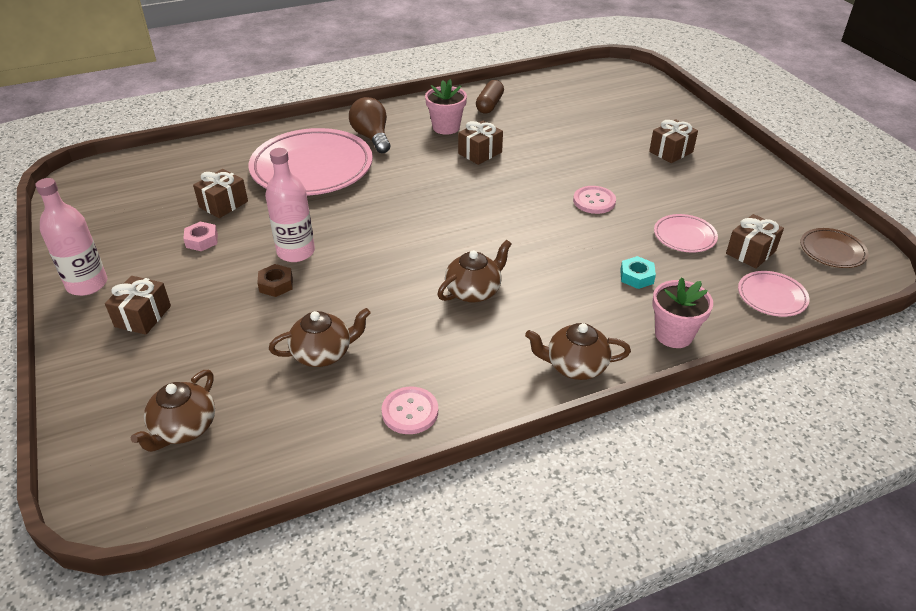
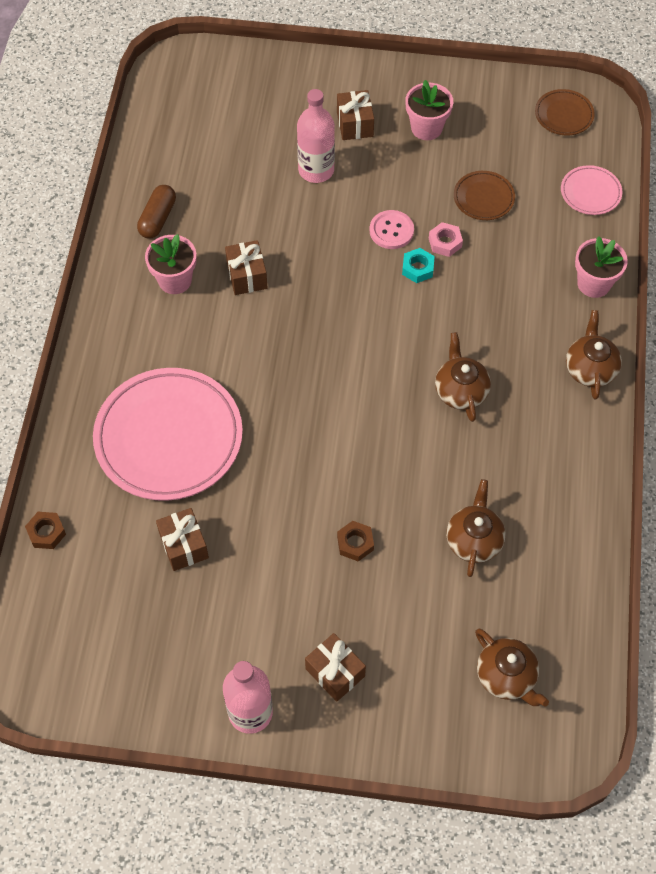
camera: 60 degrees left, 20 degrees up
pink nut [183,221,218,251] -> pink nut moved to [429,222,463,257]
pink bottle [265,148,315,262] -> pink bottle moved to [297,89,335,183]
brown light bulb [349,97,390,153] -> none
pink button [382,387,438,434] -> none
brown capsule [476,80,504,113] -> brown capsule turned 60 degrees clockwise [137,185,176,239]
brown teapot [525,323,631,380] -> brown teapot turned 150 degrees clockwise [566,310,622,399]
turquoise nut [620,256,656,289] -> turquoise nut moved to [402,248,435,283]
pink plate [654,214,718,252] -> brown plate [454,171,515,220]
brown gift [726,214,784,269] -> none
none -> brown nut [25,512,66,549]
none -> pink flower pot [405,80,453,140]

